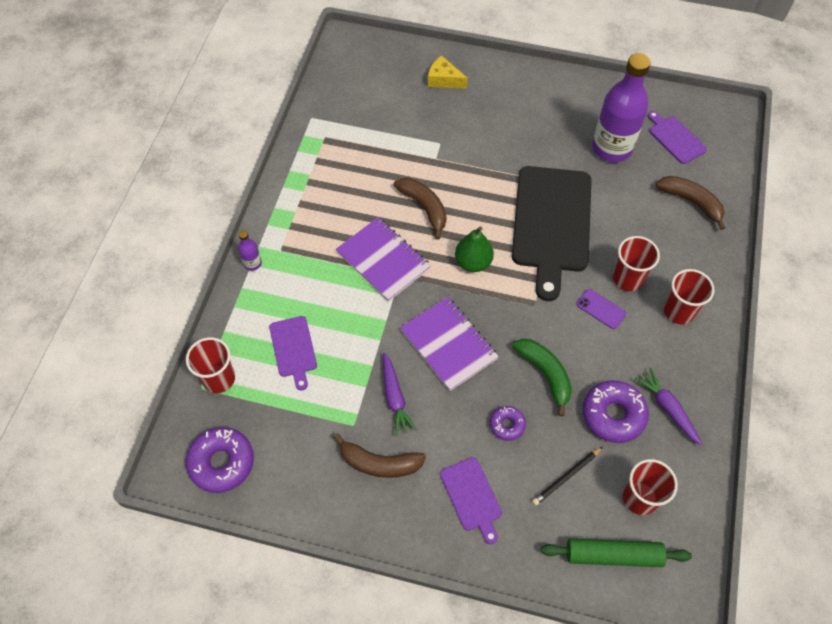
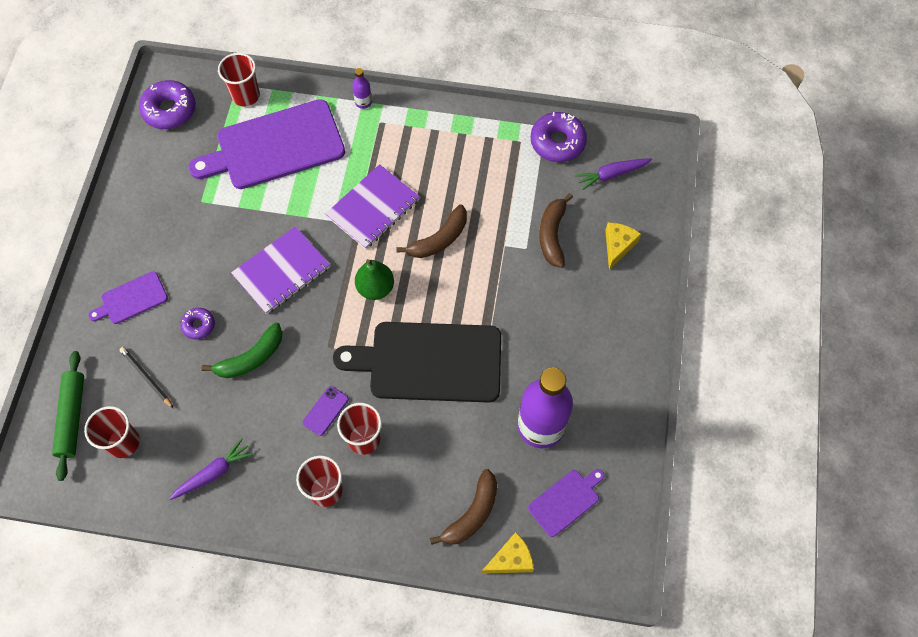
camera: 85 degrees right, 5 degrees up
purple cutting board [269,316,317,390] -> purple cutting board [188,99,345,189], size x2.11
brown banana [333,433,426,478] -> brown banana moved to [539,193,573,268]
purple carrot [383,353,417,436] -> purple carrot moved to [575,158,652,190]
purple donut [583,381,649,443] -> purple donut moved to [530,112,587,162]
none -> yellow cheese [482,532,534,574]

